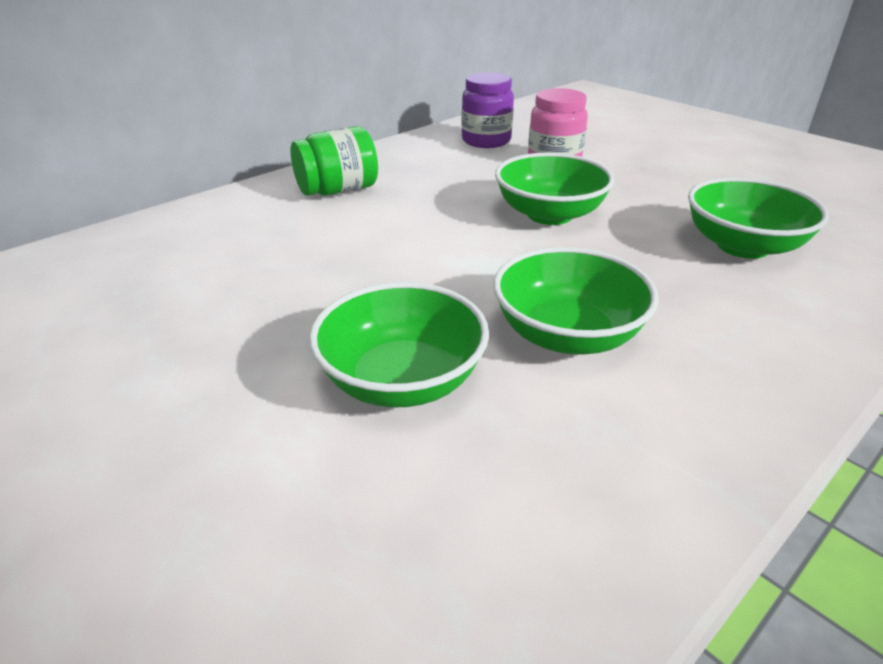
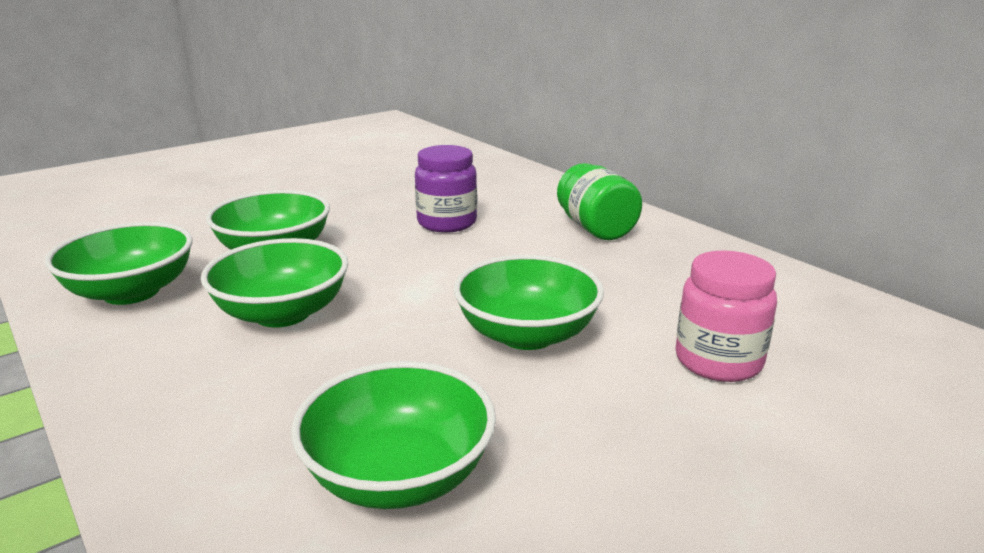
camera: 95 degrees right, 10 degrees down
purple jar [461,72,514,148] -> purple jar moved to [415,145,477,233]
none -> green bowl [45,222,193,305]

